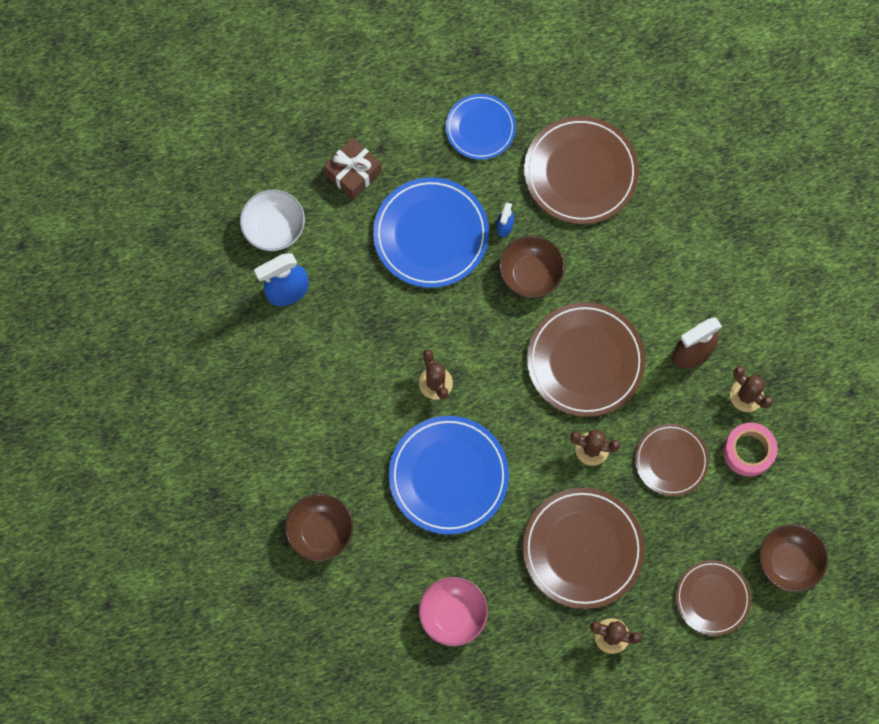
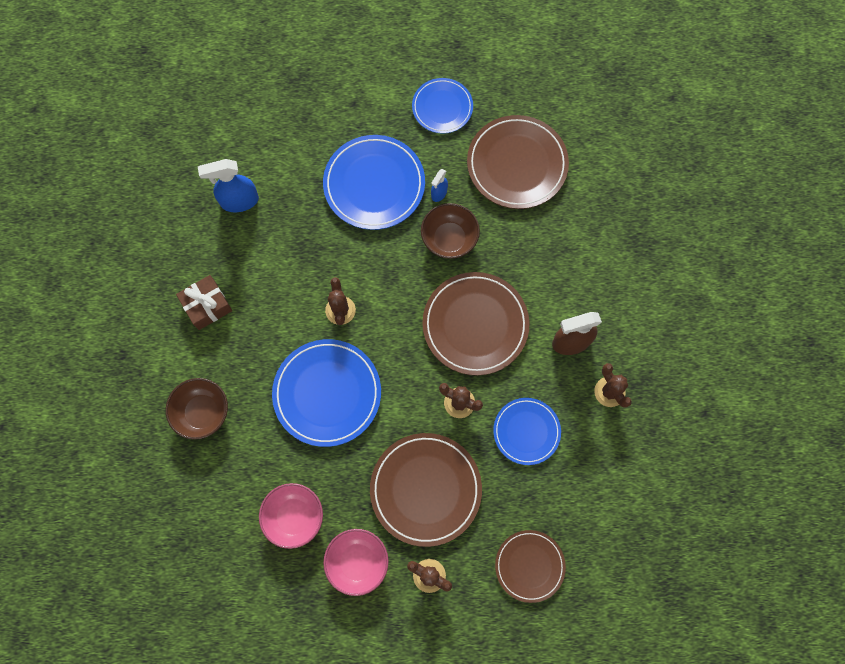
camera: 15 degrees right, 0 degrees up
white bowl [240,190,305,251] -> none
brown gift [324,138,382,200] -> brown gift moved to [176,275,232,330]
brown plate [635,424,709,496] -> blue plate [493,398,561,465]
pink tape [723,423,778,477] -> none
brown bowl [759,524,828,592] -> none
none -> pink bowl [323,529,389,596]

